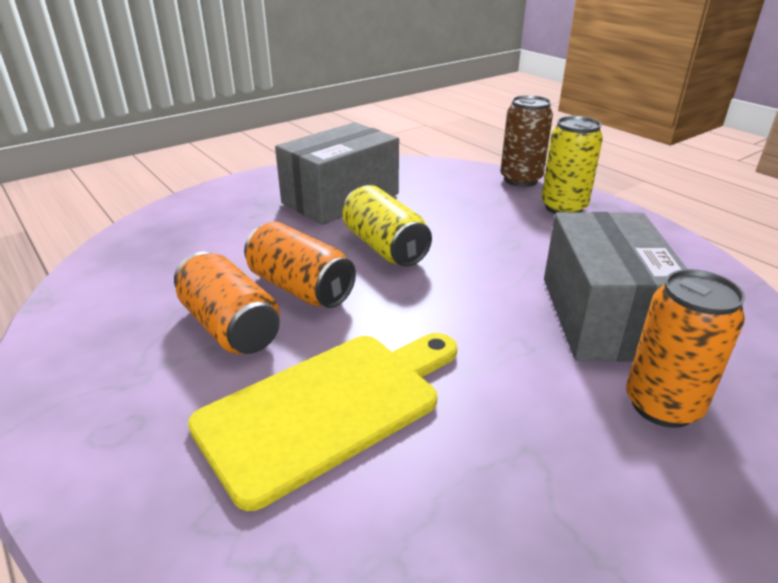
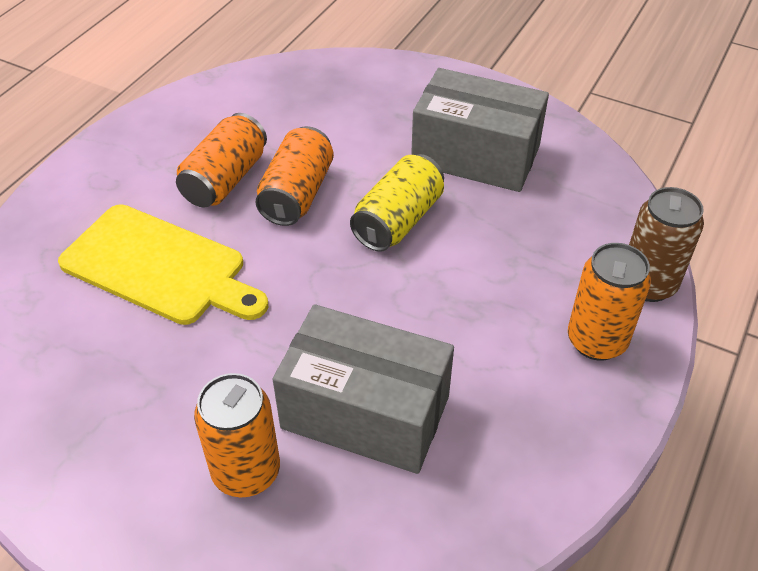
camera: 65 degrees right, 15 degrees up
yellow can [542,116,603,214] -> orange can [568,243,651,361]
grey box [544,212,687,362] -> grey box turned 45 degrees clockwise [273,304,454,474]

